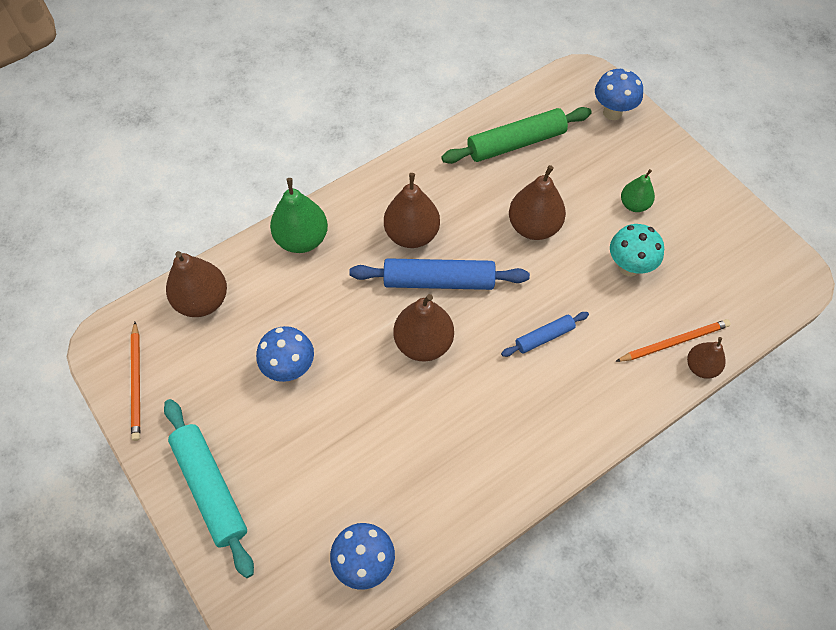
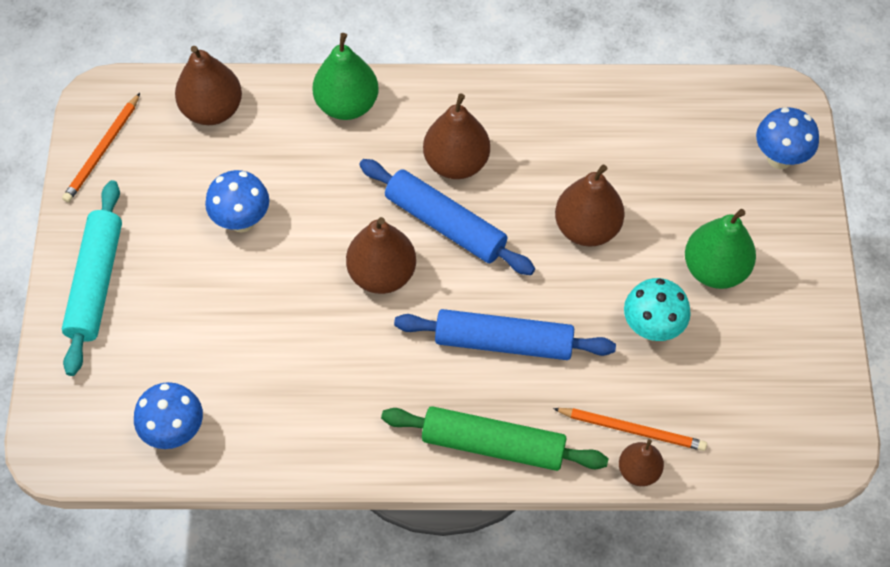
camera: 35 degrees right, 0 degrees up
green rolling pin [441,107,592,164] -> green rolling pin moved to [381,406,608,471]
blue rolling pin [501,312,589,357] -> blue rolling pin [394,309,616,360], size x1.84
green pear [621,169,655,212] -> green pear [685,209,756,289], size x1.67

